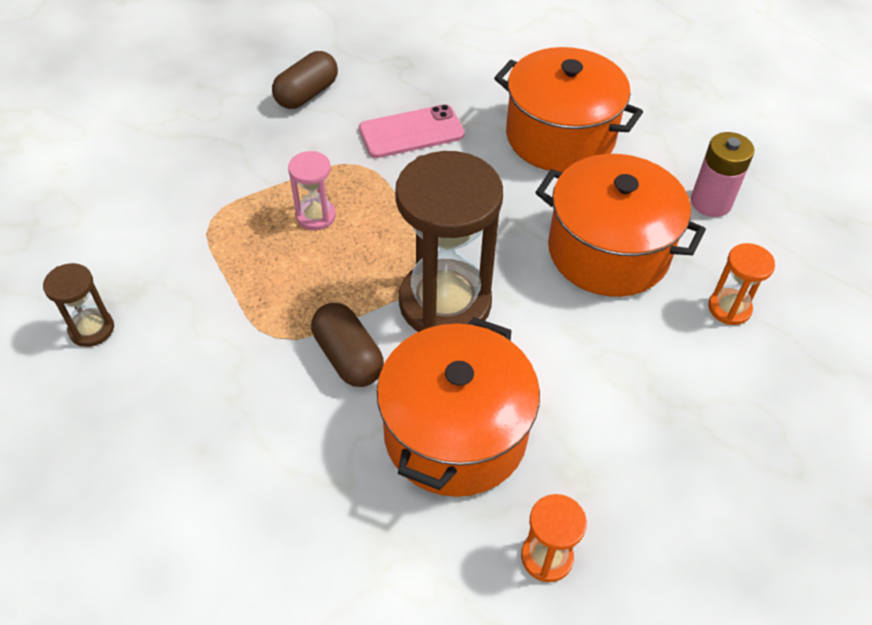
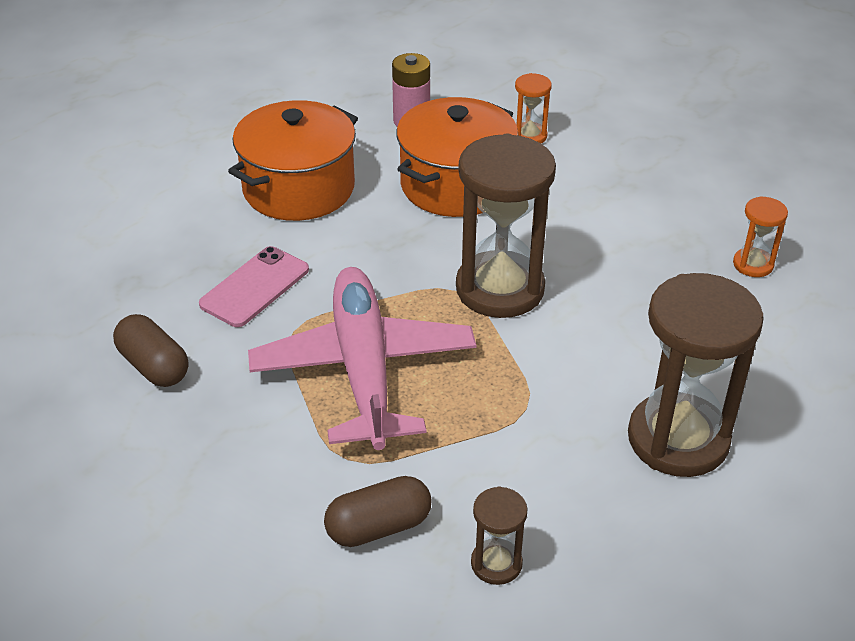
camera: 80 degrees left, 10 degrees down
pink hourglass [288,151,336,230] -> pink plane [248,267,476,450]
brown capsule [311,303,384,387] -> brown capsule moved to [324,476,432,547]
pink phone [359,104,465,158] -> pink phone turned 45 degrees clockwise [199,246,309,327]
orange pot [377,317,540,497] -> none
none -> brown hourglass [628,273,764,477]

